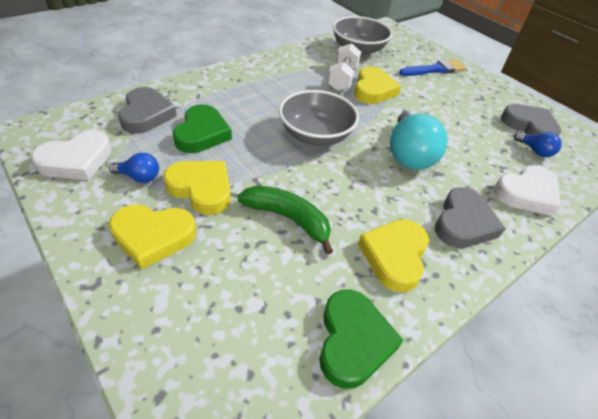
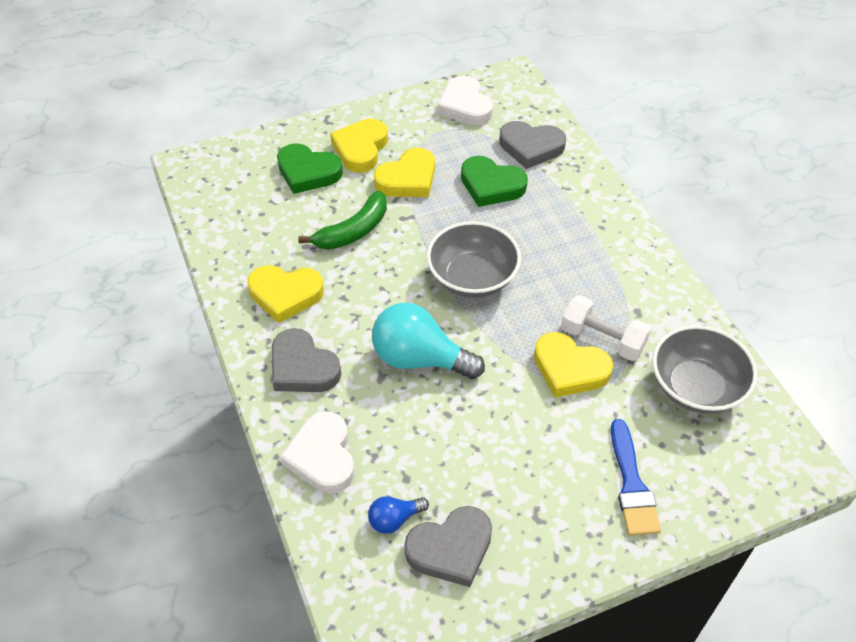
camera: 110 degrees right, 5 degrees up
blue light bulb [109,153,159,183] -> none
green heart [319,290,403,389] -> green heart moved to [277,143,343,194]
yellow heart [358,219,429,292] -> yellow heart turned 150 degrees clockwise [248,265,324,323]

